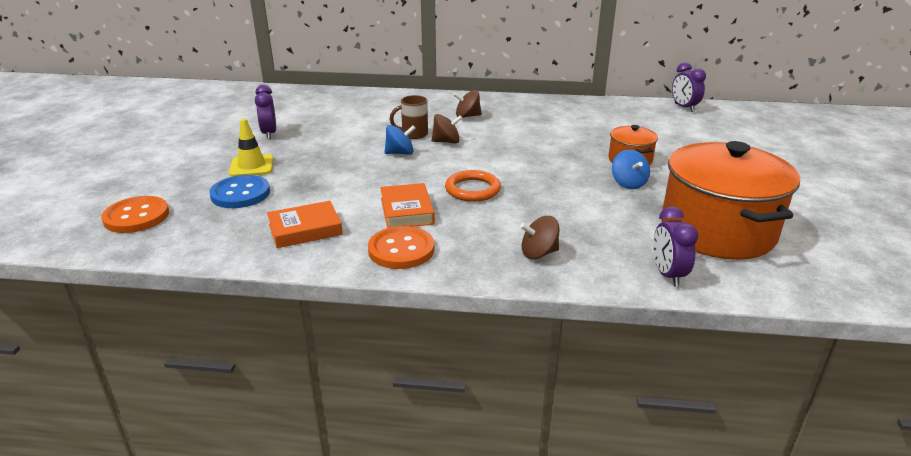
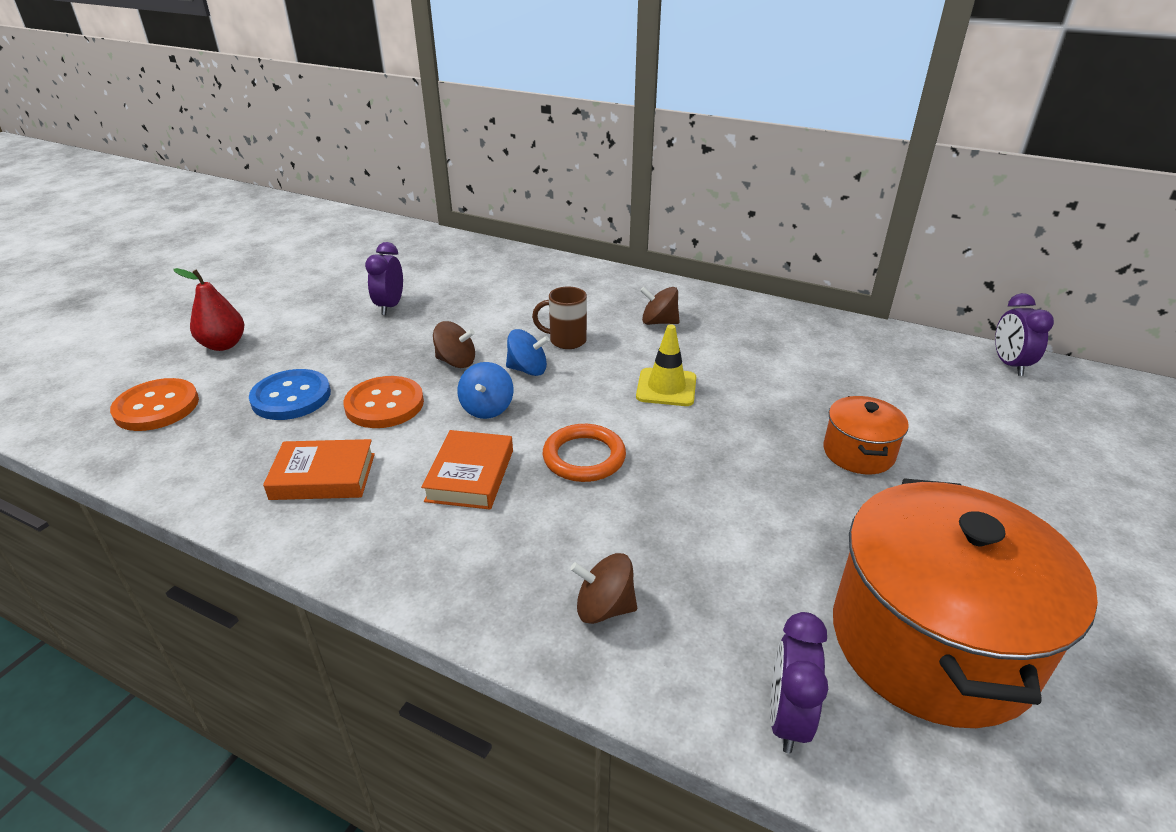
camera: 20 degrees right, 5 degrees up
yellow traffic cone [229,119,273,177] -> yellow traffic cone moved to [636,324,696,406]
orange button [368,226,434,269] -> orange button moved to [343,376,424,428]
brown spinning top [432,114,462,143] -> brown spinning top moved to [433,321,475,368]
blue spinning top [612,150,650,189] -> blue spinning top moved to [457,362,513,419]
none -> red pear [173,268,244,351]

